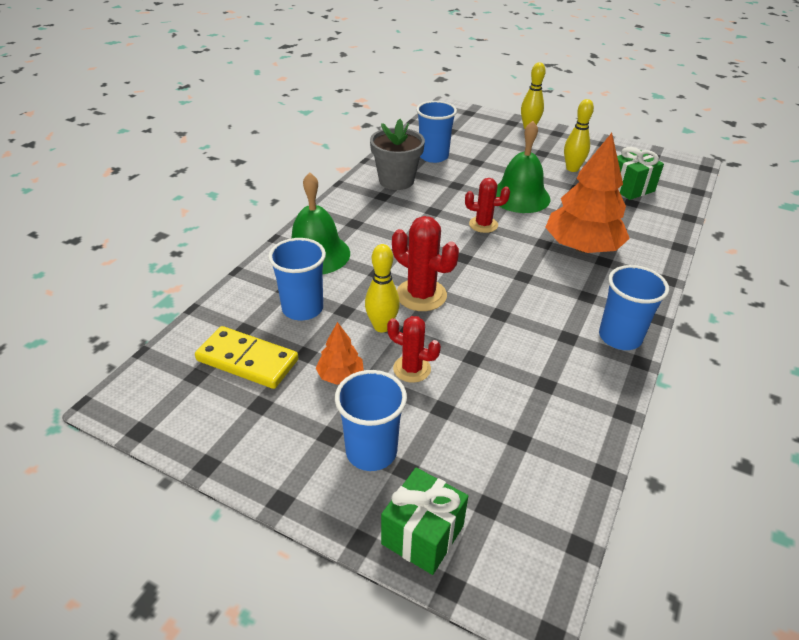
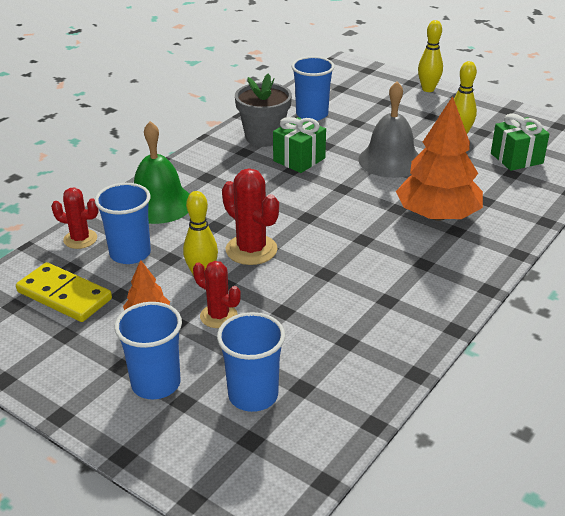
camera: 10 degrees right, 5 degrees down
green gift [381,468,468,575] -> green gift moved to [273,117,326,173]
red cactus [465,178,510,233] -> red cactus moved to [51,188,99,249]
green bell [496,121,550,213] -> grey bell [358,82,419,178]
blue cup [599,265,669,350] -> blue cup moved to [217,312,285,412]

